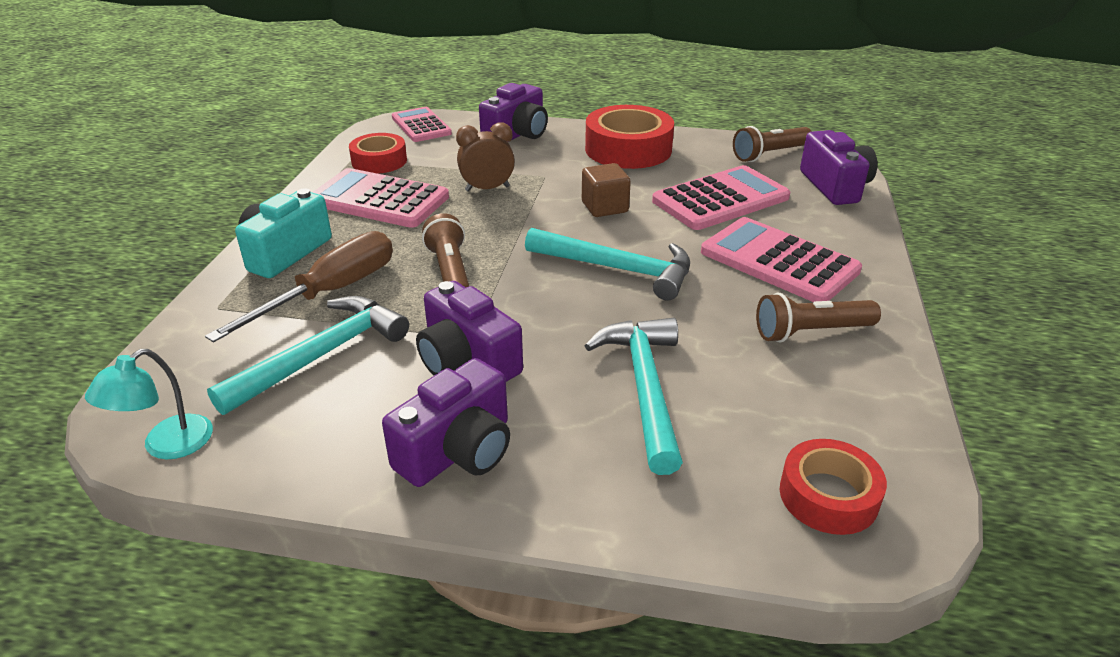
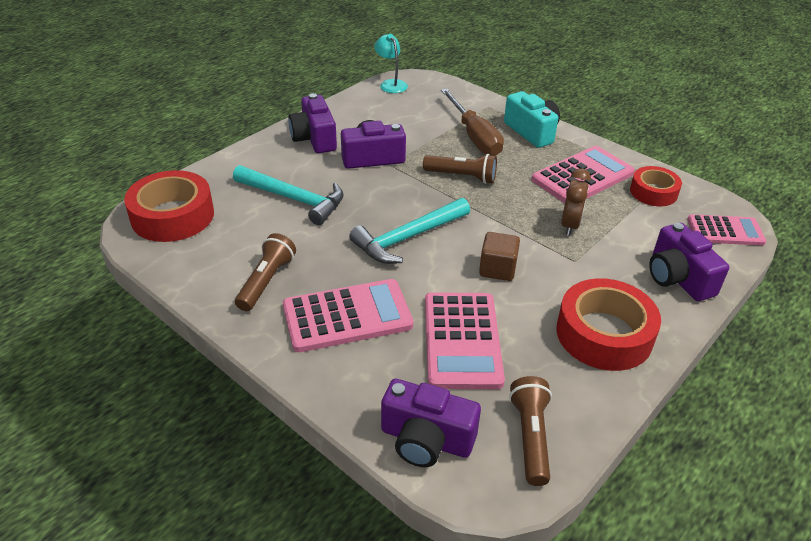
camera: 120 degrees right, 5 degrees up
turquoise hammer [207,296,409,415] -> none
red tape [780,439,887,535] -> red tape [124,170,214,242], size x1.63

